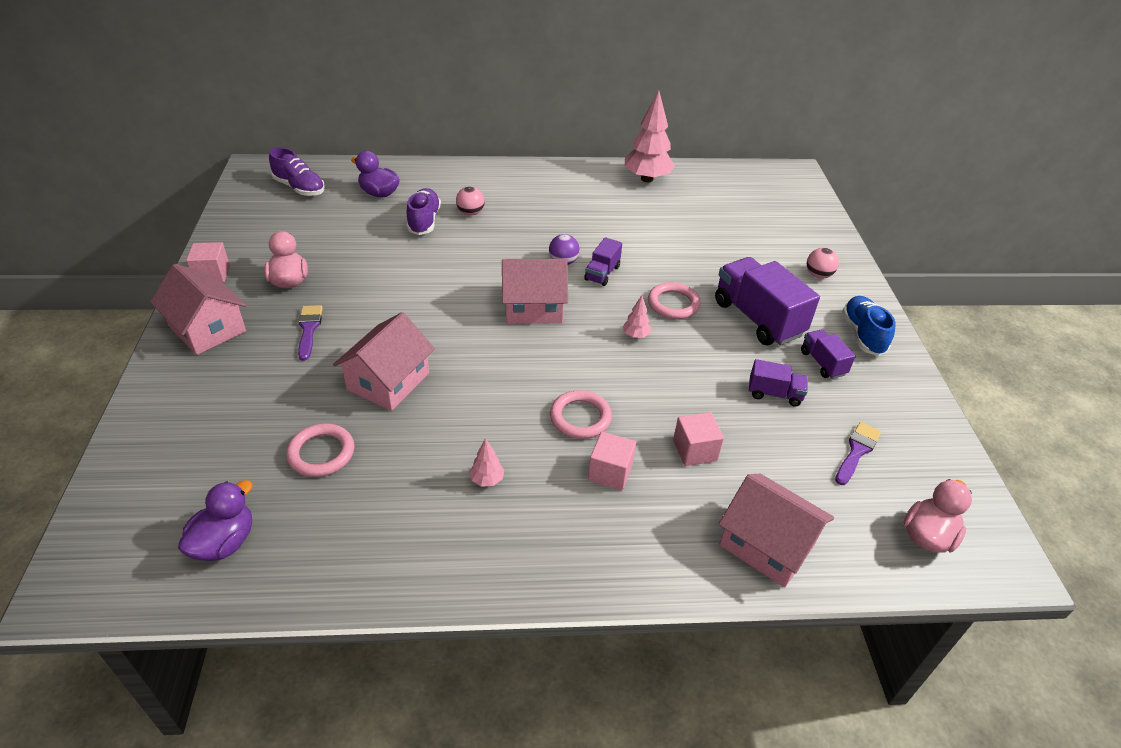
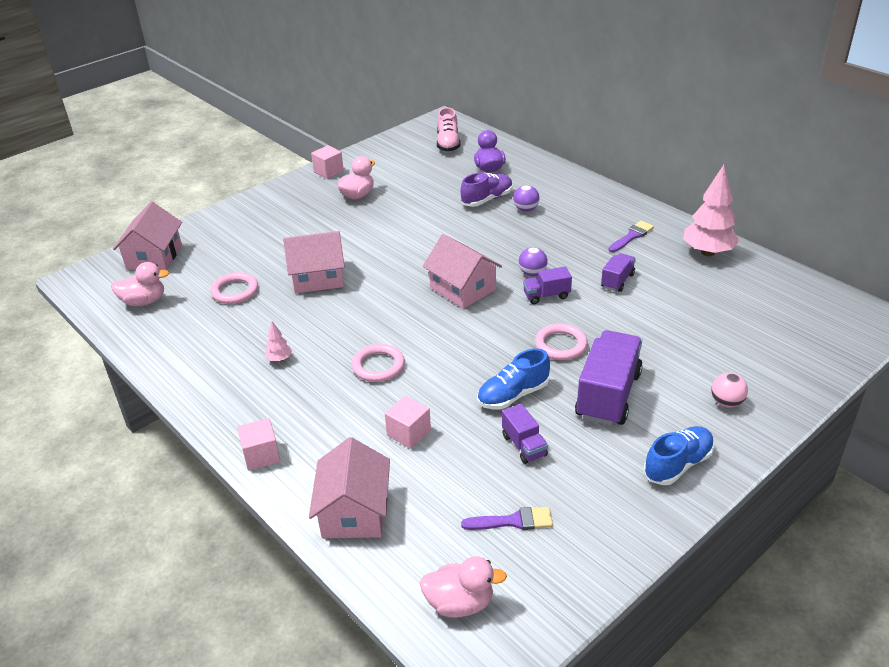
camera: 55 degrees right, 5 degrees down
pink house [150,264,246,355] -> pink house moved to [113,202,182,270]
purple duck [178,480,253,561] -> pink duck [111,262,169,306]
purple shoe [269,147,325,196] -> pink shoe [437,107,460,152]
purple brush [298,305,323,361] -> purple brush moved to [609,221,654,252]
pink ball [456,186,485,215] -> purple ball [513,185,539,211]
pink cube [588,431,636,491] -> pink cube moved to [237,418,280,471]
pink tree [622,295,651,338] -> none
purple truck [801,329,856,379] -> purple truck moved to [601,253,636,292]
none -> blue shoe [477,348,550,409]

